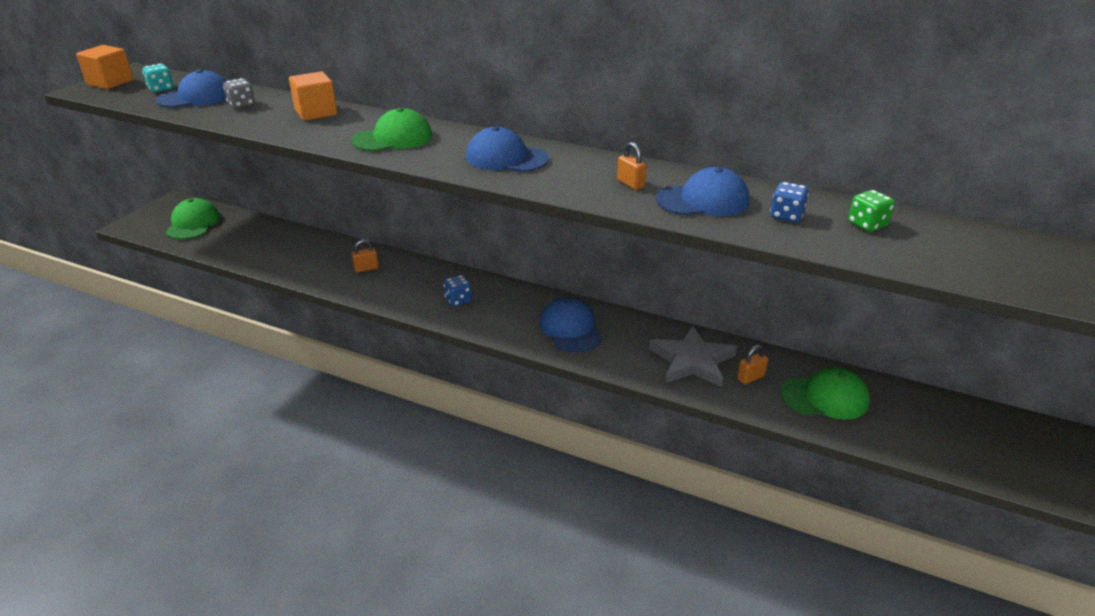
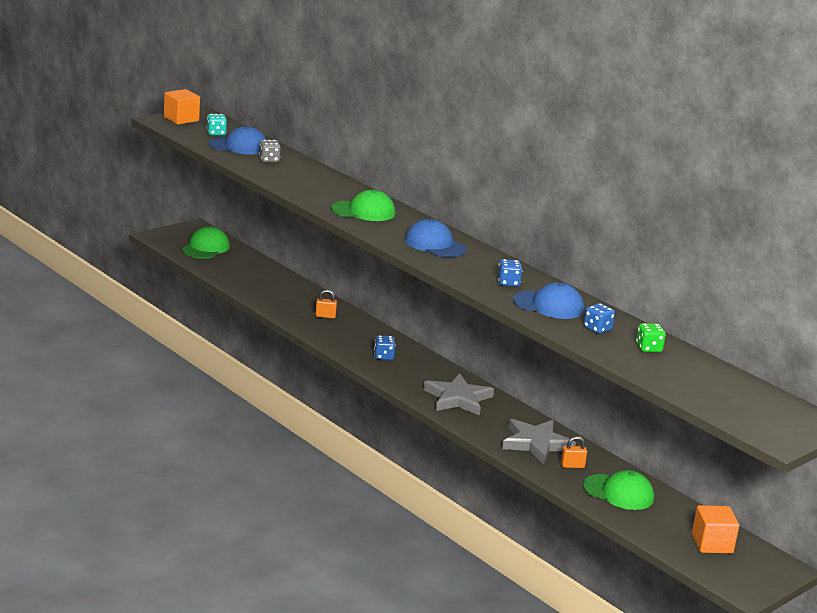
camera: 20 degrees right, 10 degrees down
orange cube [289,71,337,121] -> orange cube moved to [692,505,739,553]
blue cap [540,297,602,353] -> grey star [423,373,494,416]
orange padlock [617,142,646,190] -> blue dice [498,259,523,287]

